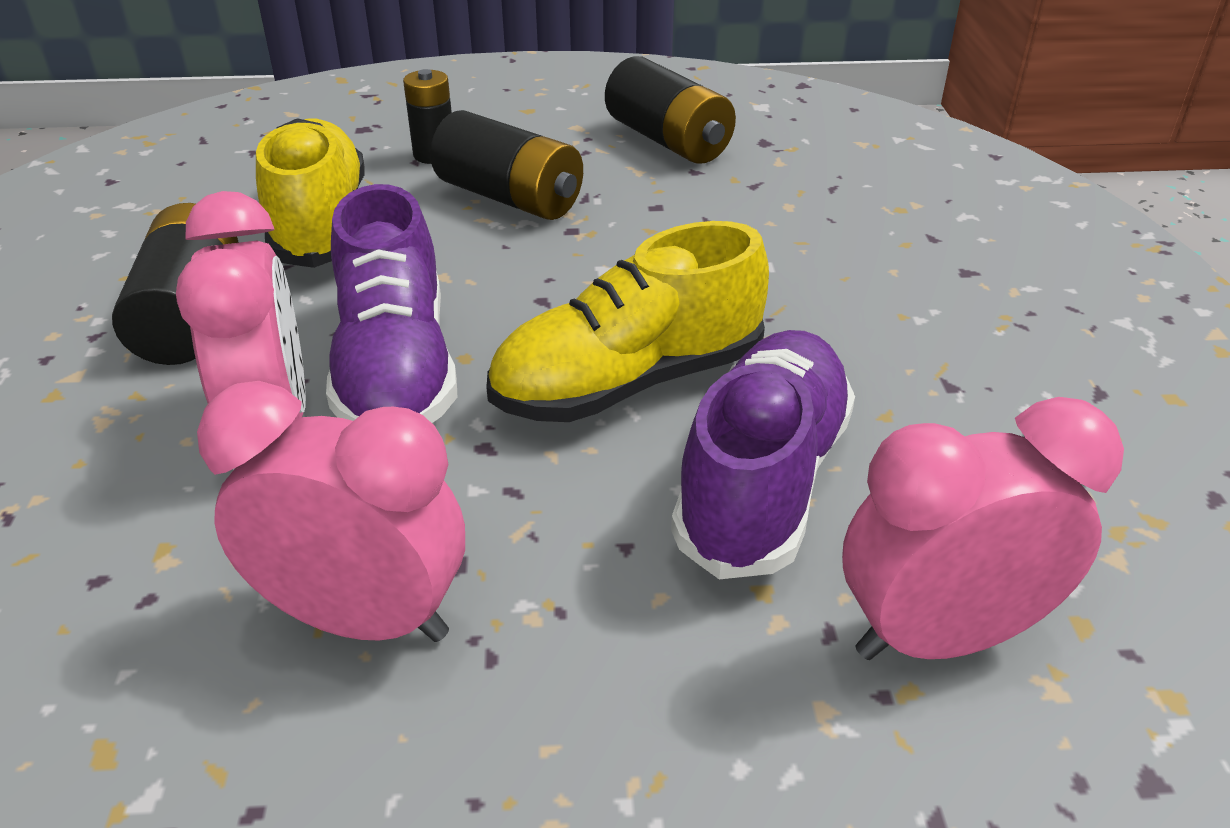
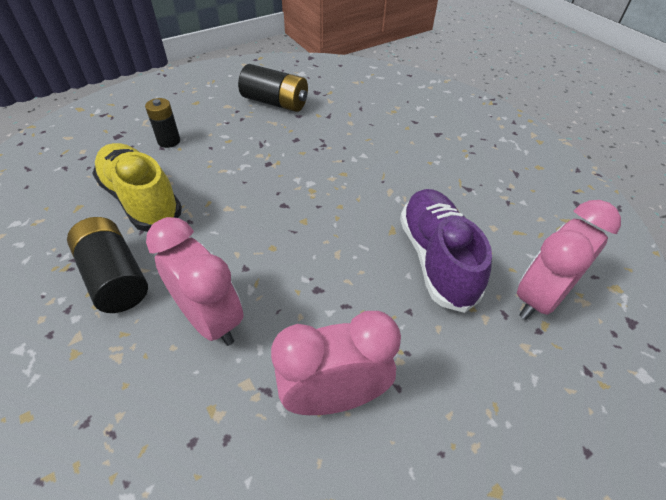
camera: 30 degrees left, 10 degrees up
purple shoe [326,184,457,423] -> none
black battery [430,110,583,220] -> none
yellow shoe [486,221,769,422] -> none

